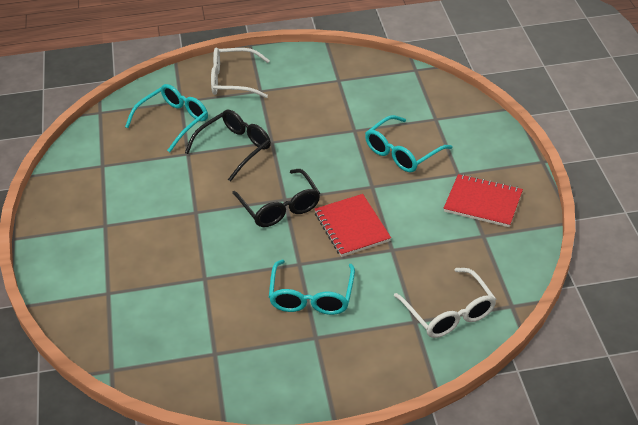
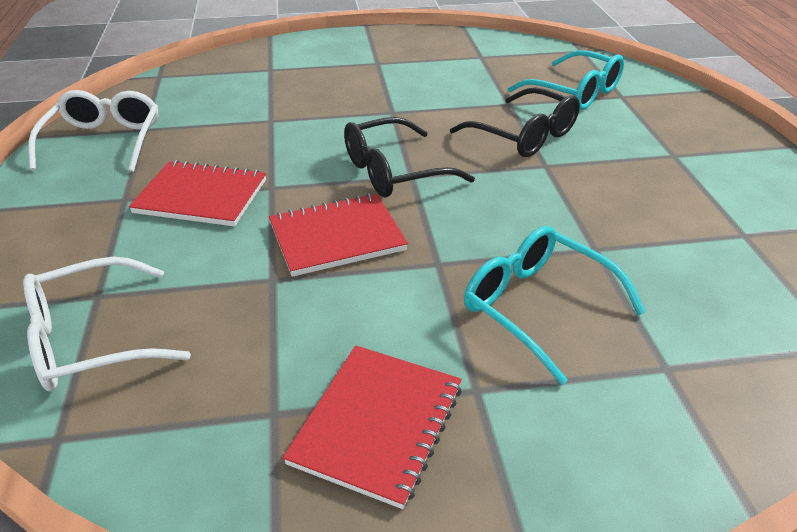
camera: 90 degrees right, 5 degrees down
white glasses [211,47,270,98] -> white glasses moved to [28,90,158,172]
turquoise glasses [269,260,355,315] -> red notebook [129,160,266,226]

